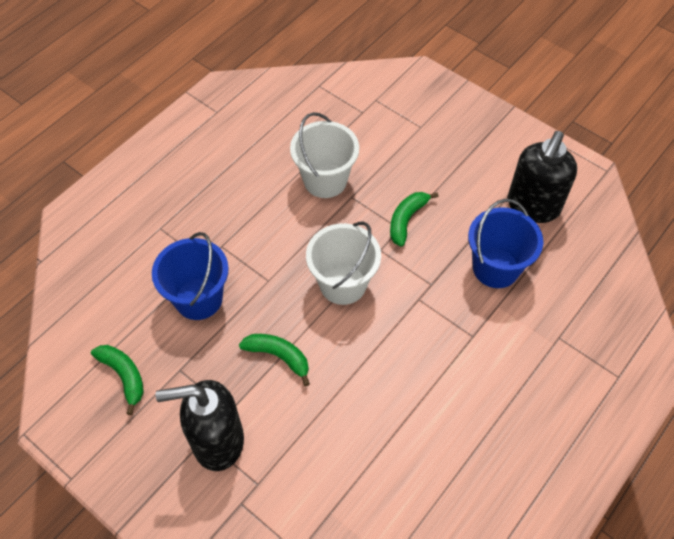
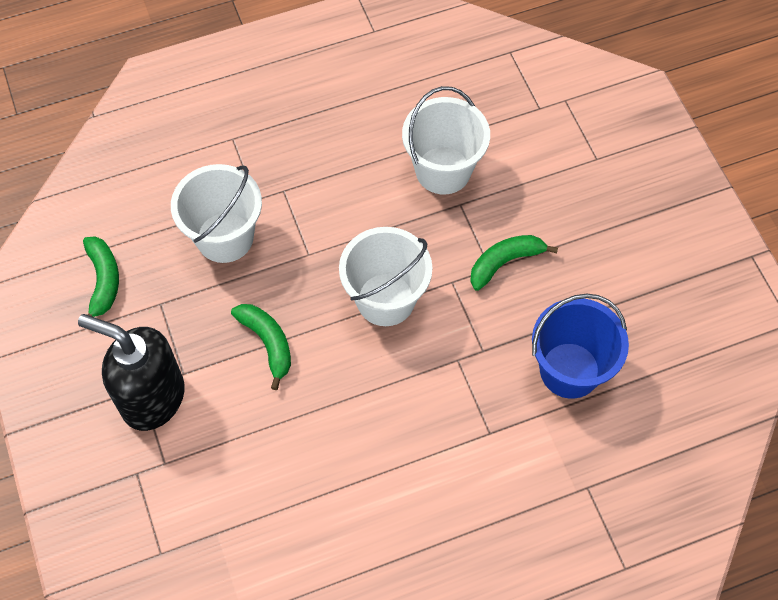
camera: 30 degrees right, 5 degrees up
blue bucket [152,232,229,320] -> white bucket [171,164,262,263]
black soap dispenser [508,131,577,223] -> none

